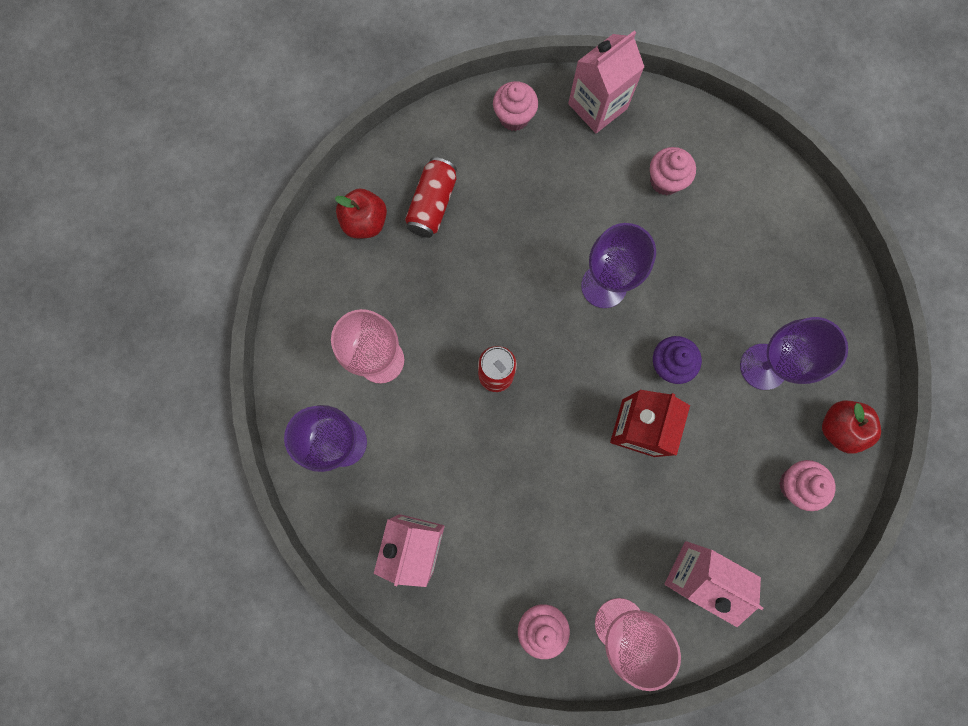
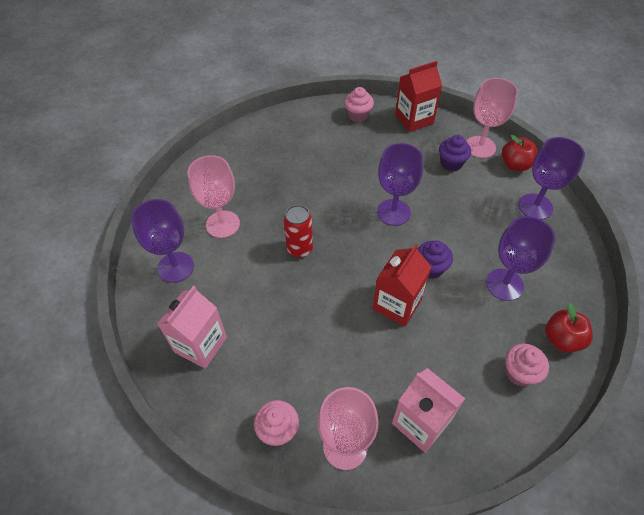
camera: 15 degrees right, 25 degrees down
red apple [335,188,387,239] -> red apple moved to [502,135,538,171]
red can [405,157,457,238] -> none
pink carton [568,31,644,133] -> red carton [395,61,442,132]
pink cupcake [650,147,696,195] -> purple cupcake [439,135,471,172]
none -> pink goblet [466,78,518,158]
none -> purple goblet [519,137,585,220]

